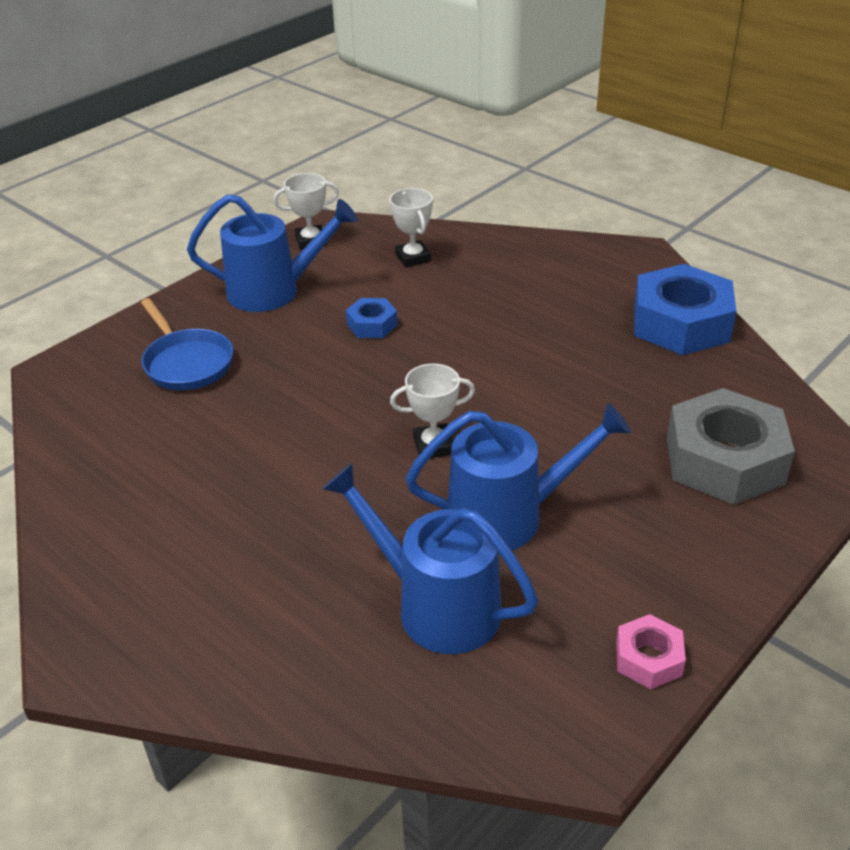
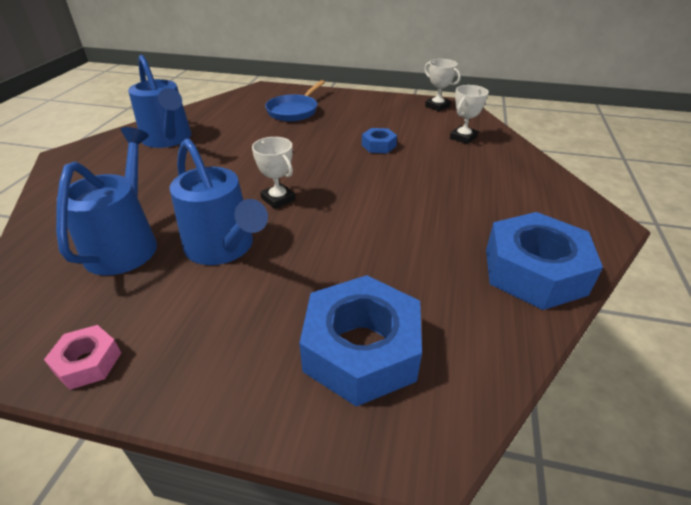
camera: 60 degrees right, 0 degrees up
blue watering can [187,194,357,312] -> blue watering can moved to [128,55,191,148]
grey nut [667,388,795,505] -> blue nut [299,275,422,407]

